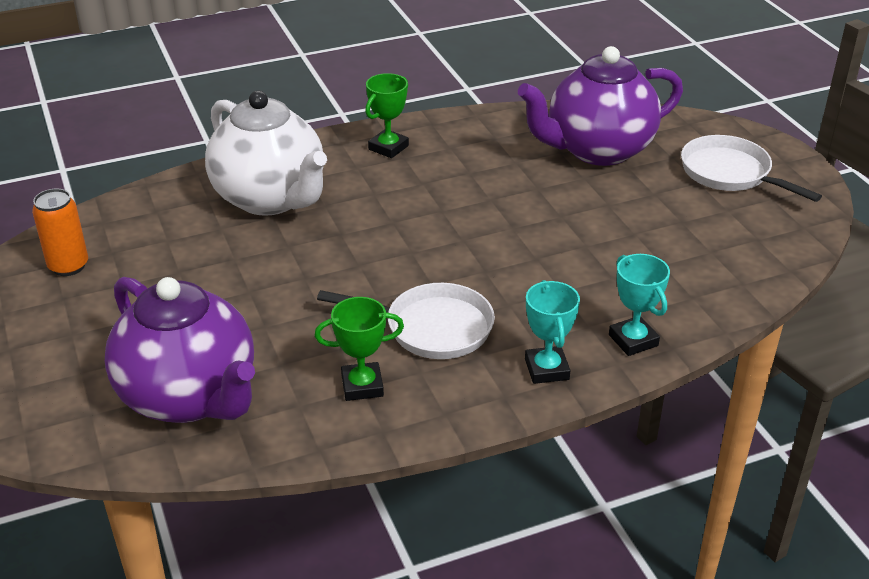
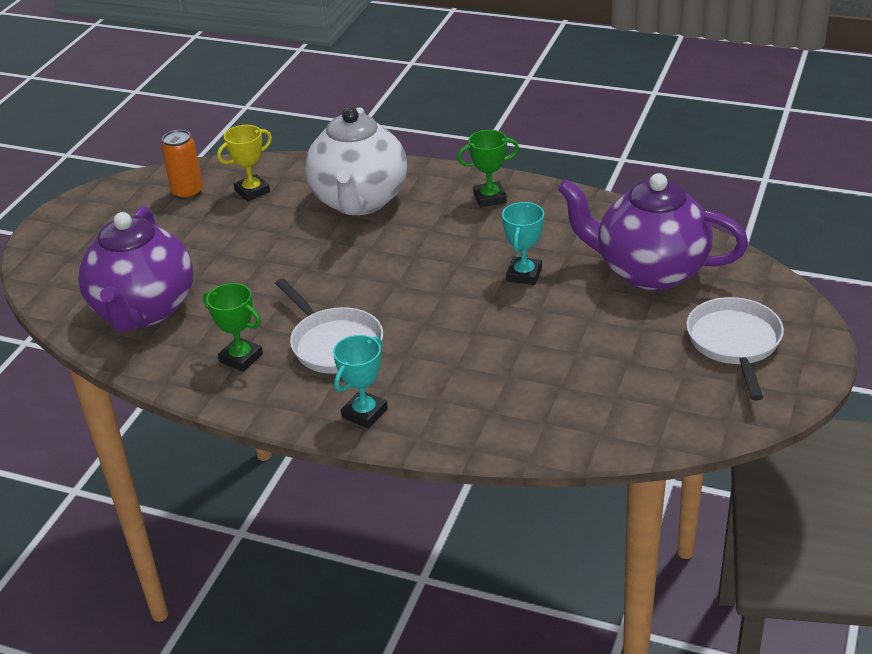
camera: 45 degrees right, 0 degrees up
turquoise trophy [609,254,670,356] -> turquoise trophy moved to [502,202,544,285]
none -> yellow trophy [217,125,272,201]

